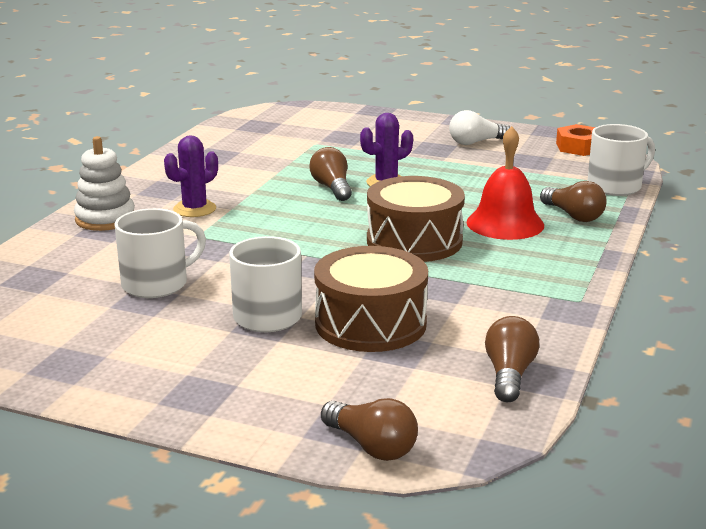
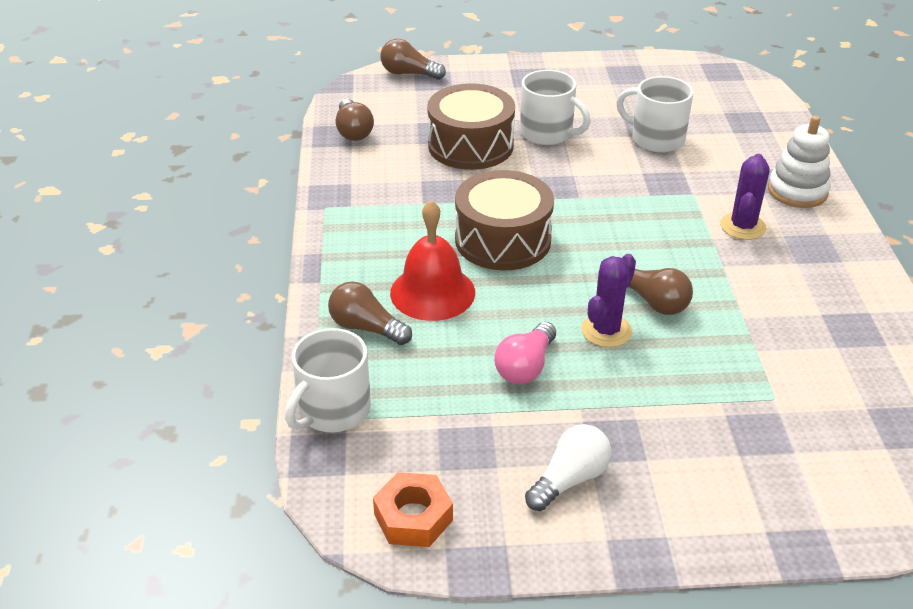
camera: 155 degrees right, 15 degrees up
white mug [114,208,206,298] -> white mug turned 90 degrees clockwise [616,76,693,152]
none -> pink light bulb [494,322,556,384]

